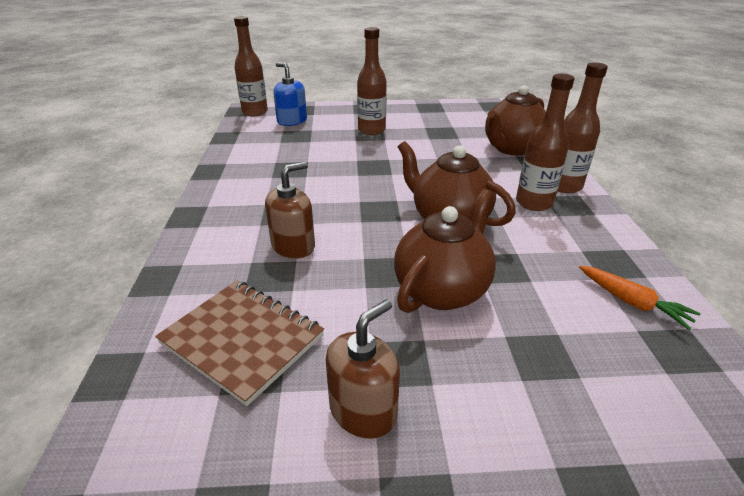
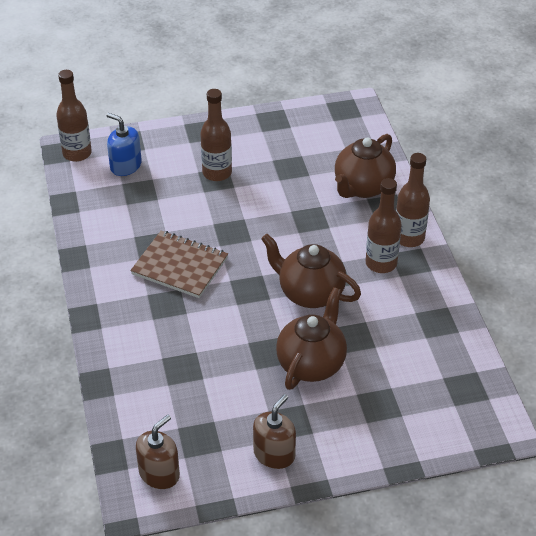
camera: 10 degrees left, 10 degrees up
brown notebook [155,280,324,406] -> brown notebook moved to [130,231,228,298]
brown soap dispenser [265,162,315,259] -> brown soap dispenser moved to [136,415,180,489]
orange carrot [579,266,700,330] -> none

